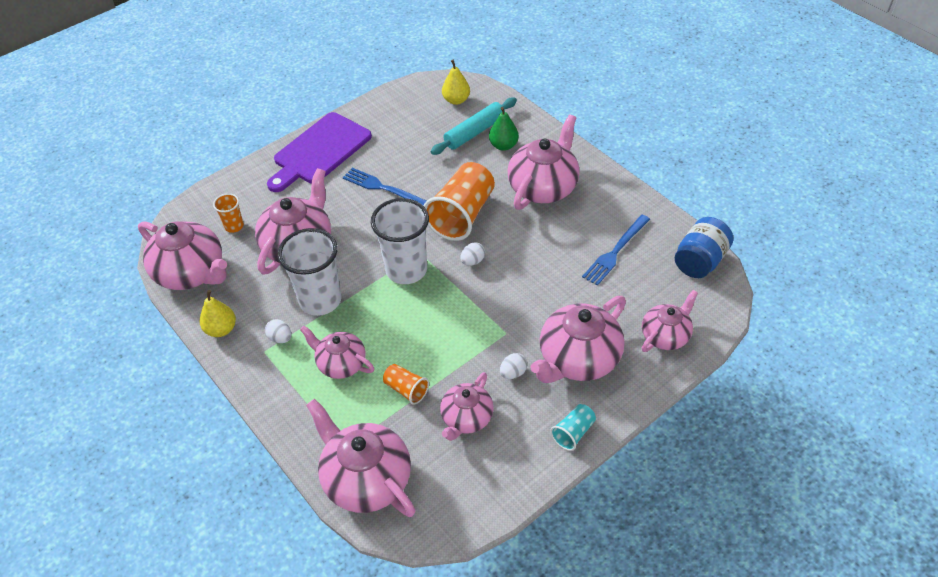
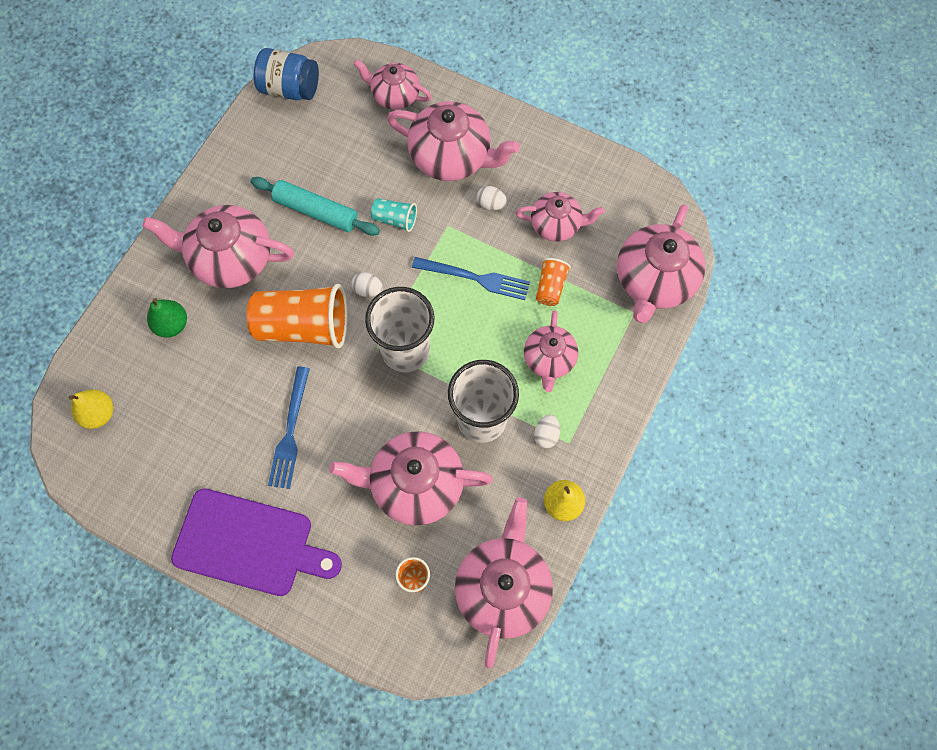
camera: 115 degrees left, 20 degrees up
turquoise rolling pin [430,98,517,155] -> turquoise rolling pin moved to [250,177,380,235]
turquoise cup [550,404,596,451] -> turquoise cup moved to [371,198,417,232]
blue fork [582,215,650,286] -> blue fork moved to [412,257,530,300]

